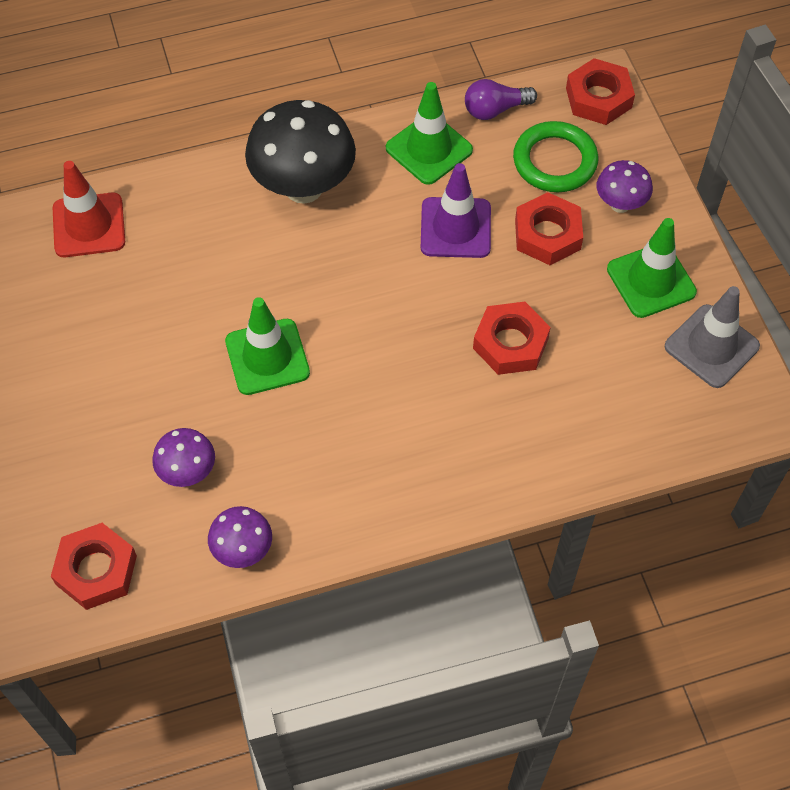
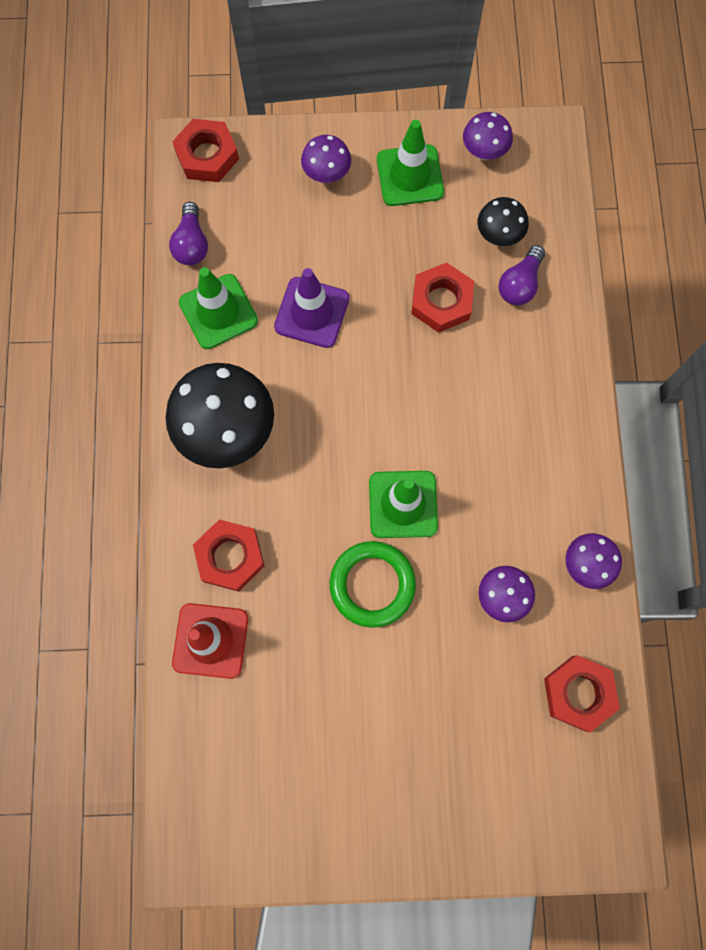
camera: 75 degrees left, 15 degrees up
green ring [513,121,598,192] -> green ring moved to [330,541,416,628]
red nut [515,192,583,265] -> red nut moved to [193,519,265,592]
grey traffic cone [665,286,760,388] -> purple mushroom [463,112,513,160]
none -> black mushroom [477,197,529,246]
none -> purple light bulb [499,245,545,305]

